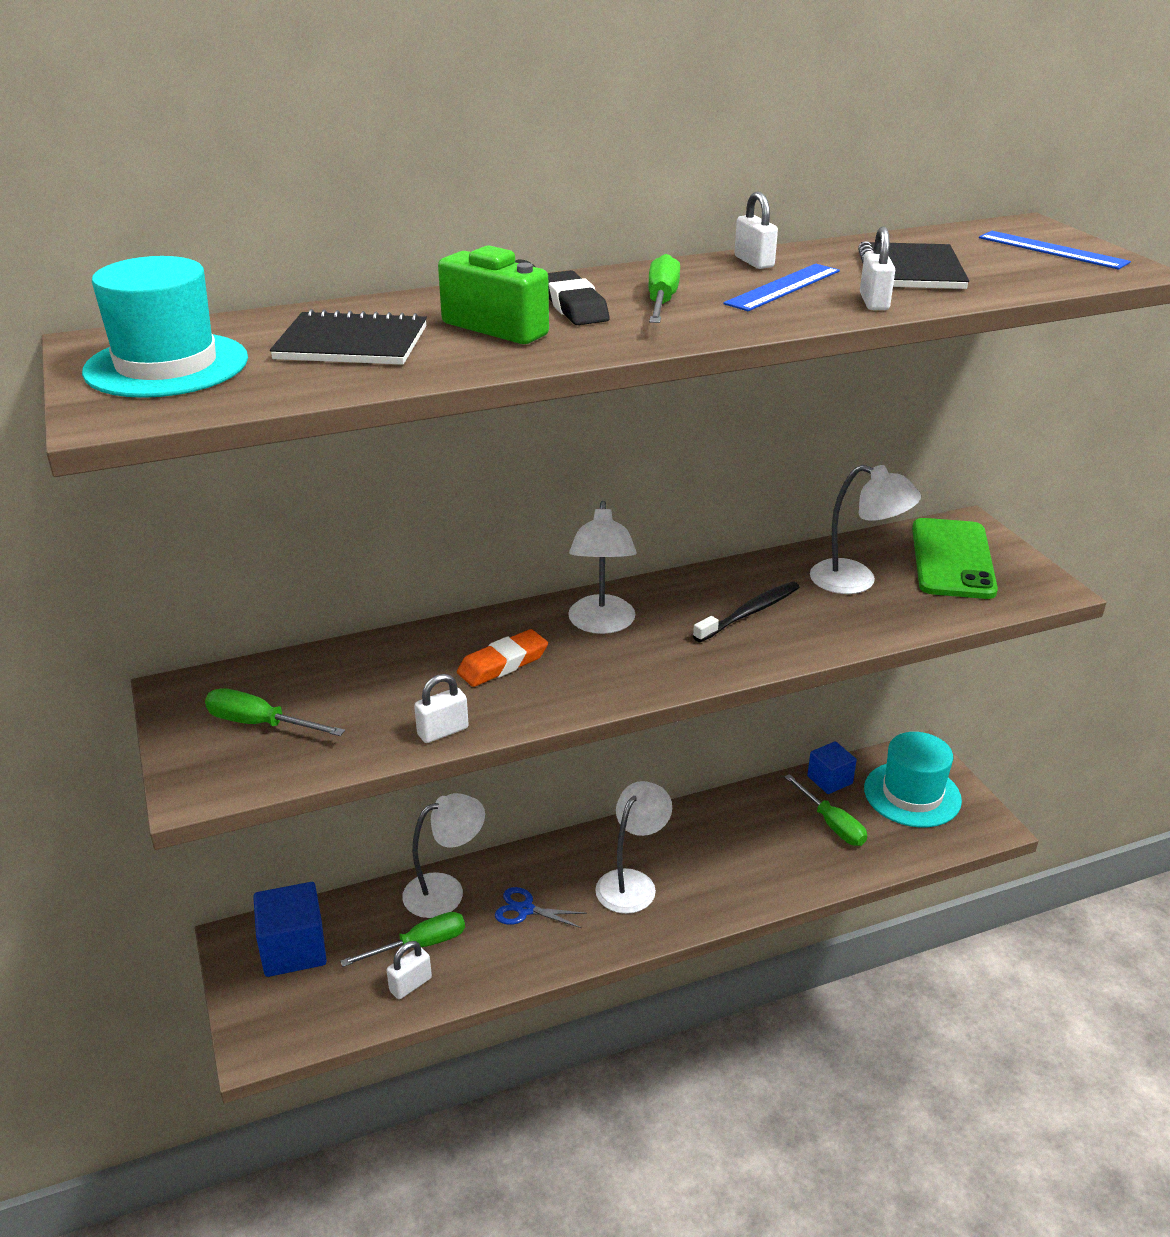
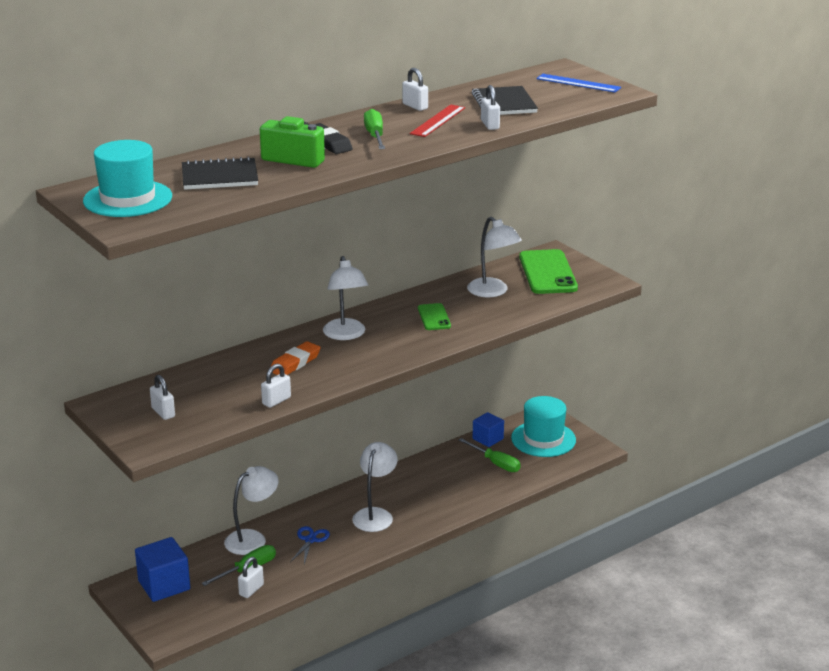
camera: 15 degrees left, 5 degrees down
green screwdriver [205,688,345,736] -> white padlock [150,375,175,420]
blue scissors [495,887,587,928] -> blue scissors turned 105 degrees clockwise [290,526,330,564]
black toothbrush [693,582,800,642] -> green phone [418,303,451,330]
blue ruler [723,264,840,311] -> red ruler [410,105,465,137]
white lamp [810,465,921,594] -> white lamp turned 45 degrees clockwise [467,217,522,297]

